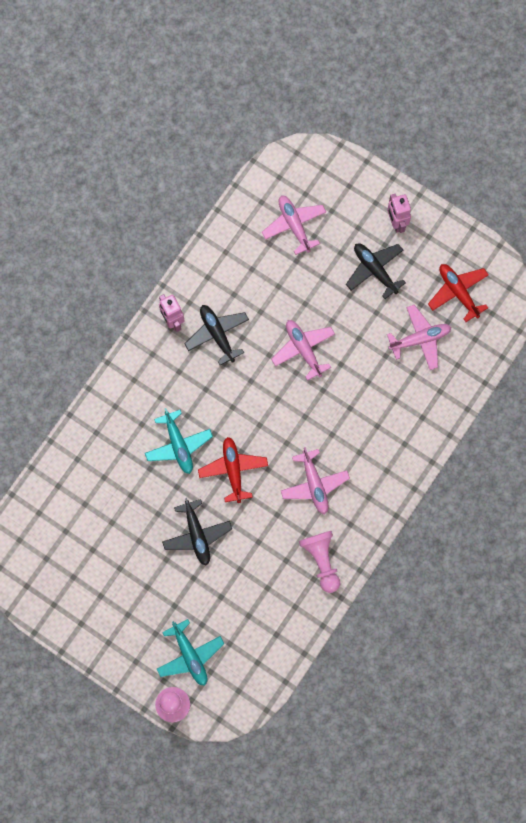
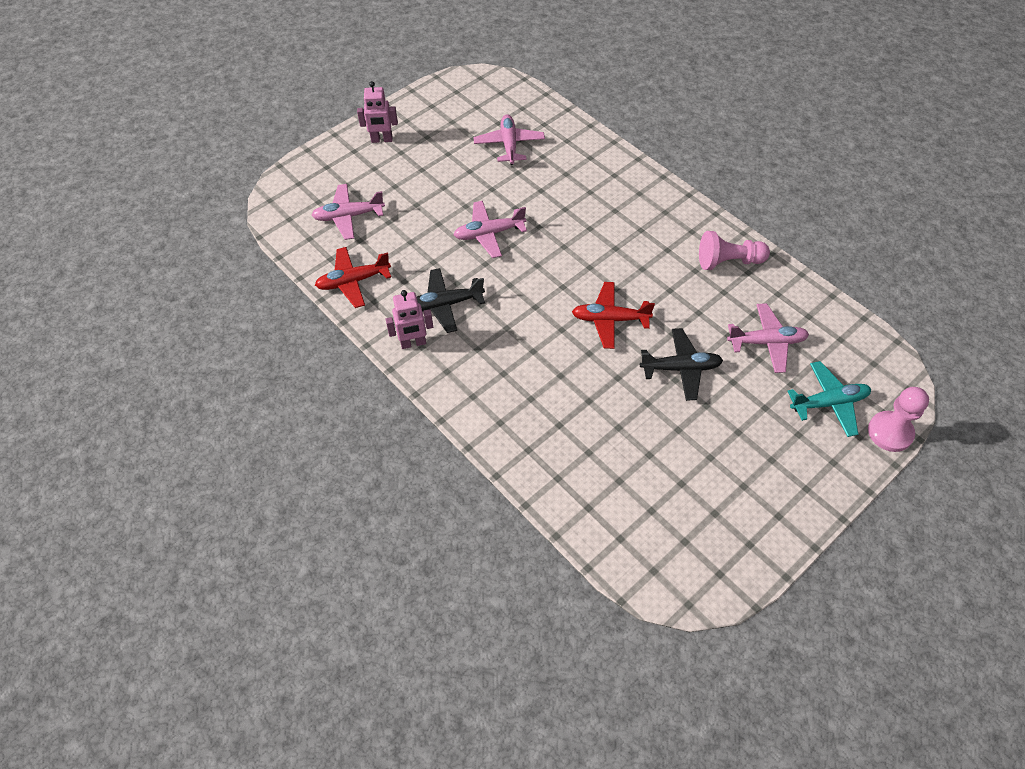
camera: 75 degrees left, 20 degrees down
turquoise plane [145,408,213,474] -> none
pink plane [281,447,350,514] -> pink plane moved to [727,303,809,373]
black plane [346,243,406,299] -> none
red plane [428,264,489,322] -> red plane moved to [315,247,391,308]

